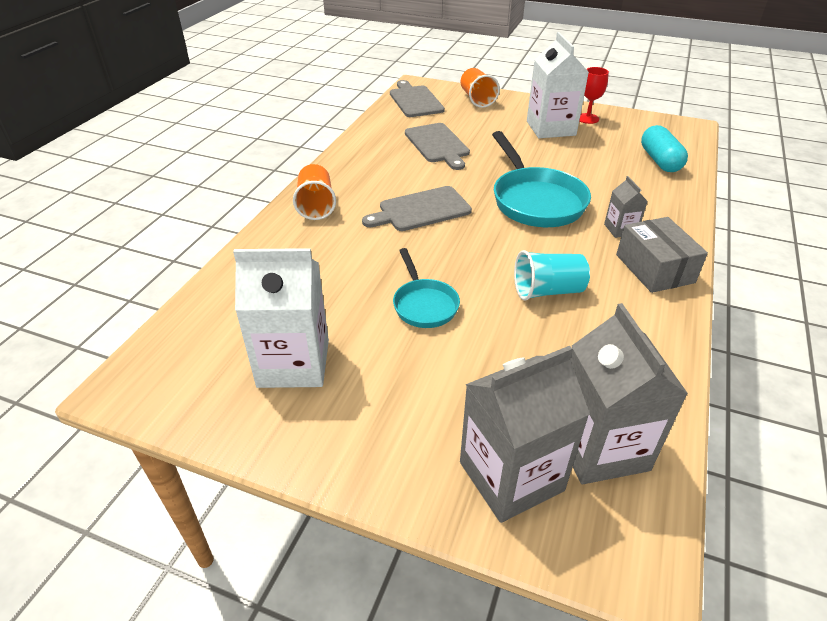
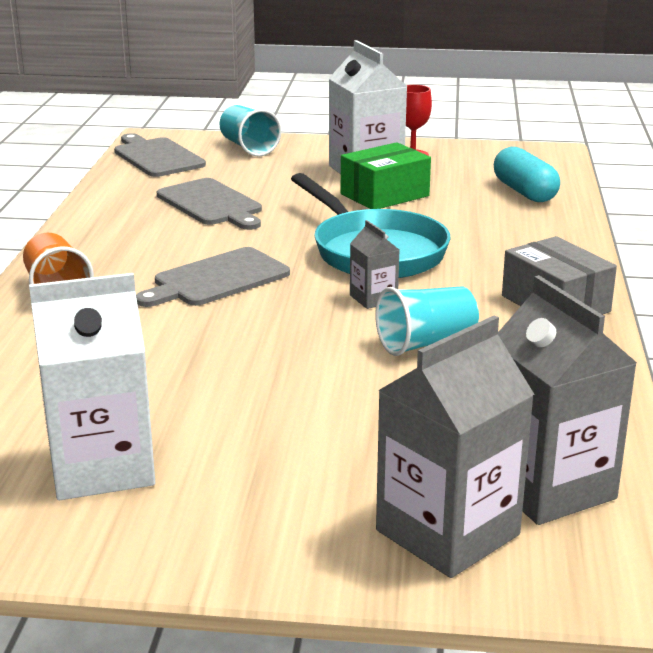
camera: 15 degrees left, 15 degrees down
turquoise pan [393,248,460,328] -> none
orange cup [461,68,500,108] -> turquoise cup [220,105,281,156]
grey carton [604,176,647,238] -> grey carton moved to [350,220,399,309]
none -> green box [341,142,431,209]

